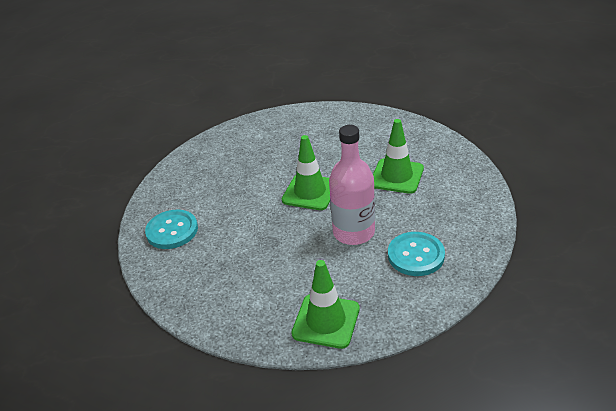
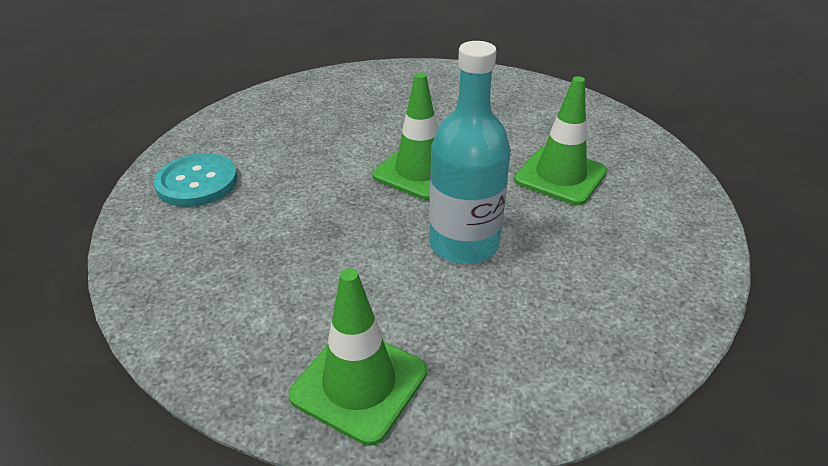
camera: 10 degrees right, 0 degrees up
pink bottle [329,125,375,245] -> turquoise bottle [429,41,511,264]
turquoise button [388,232,445,276] -> none

